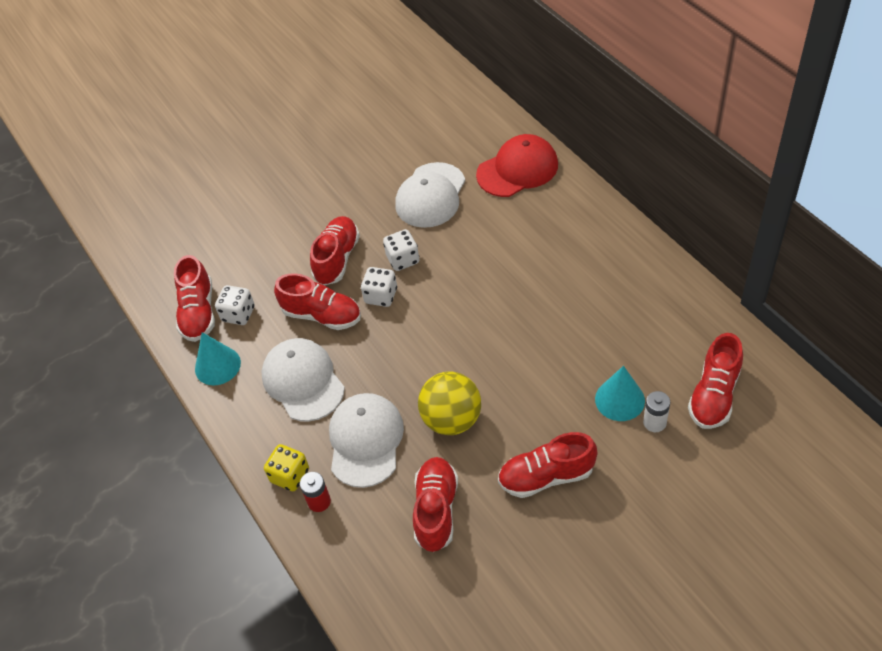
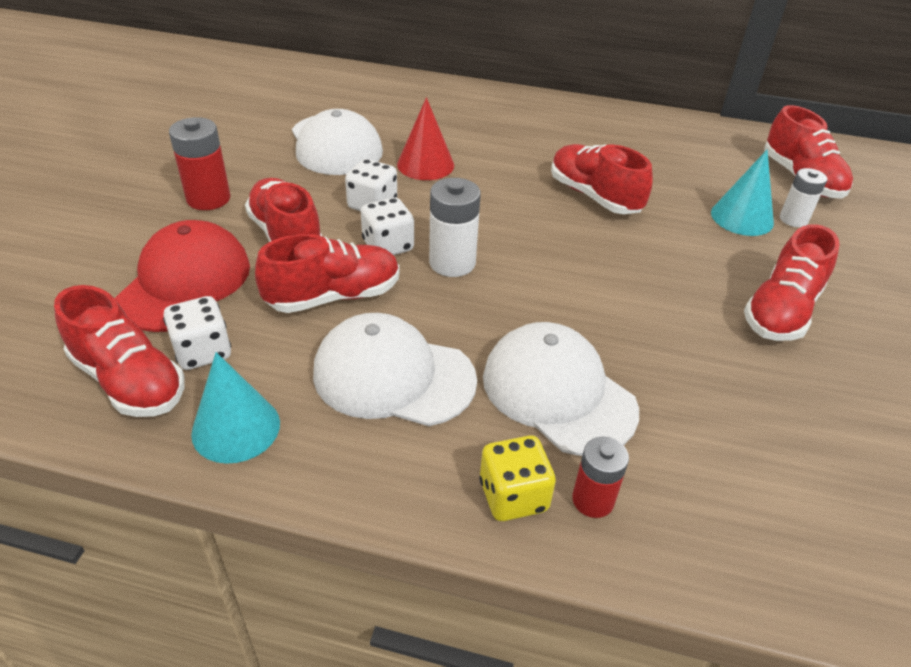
camera: 50 degrees left, 10 degrees down
red shoe [413,457,458,552] -> red shoe moved to [551,144,653,214]
yellow ball [418,371,481,435] -> none
red cap [476,134,558,197] -> red cap moved to [115,220,250,332]
none -> red battery [169,117,231,210]
none -> red cone [397,97,454,180]
none -> white battery [429,178,481,277]

